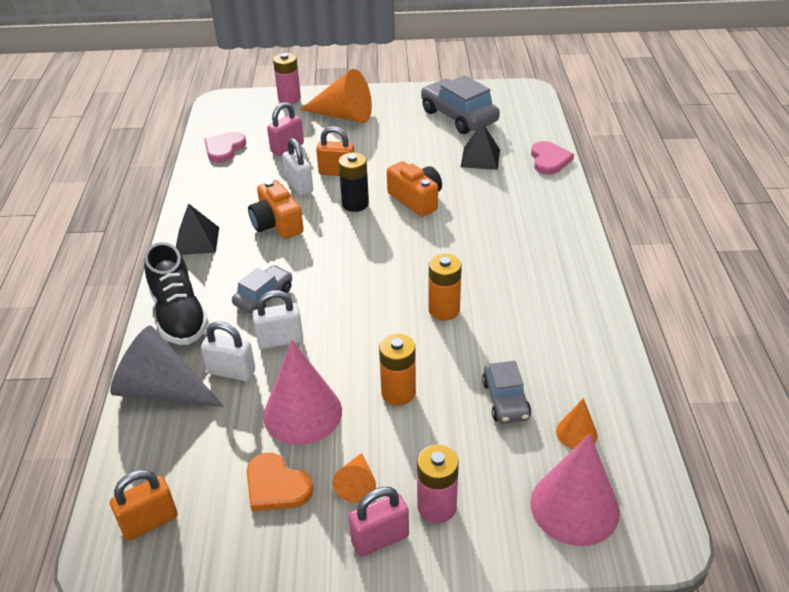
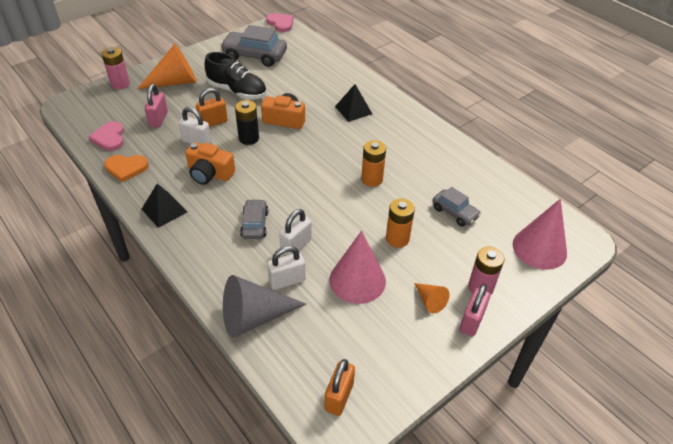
camera: 40 degrees left, 5 degrees up
black shoe [144,242,209,345] -> black shoe moved to [205,52,267,100]
orange heart [247,453,313,511] -> orange heart moved to [104,155,148,182]
black pyramid [461,122,500,170] -> black pyramid moved to [335,84,372,122]
pink heart [531,141,574,174] -> pink heart moved to [266,13,293,32]
orange cone [556,398,597,449] -> none

